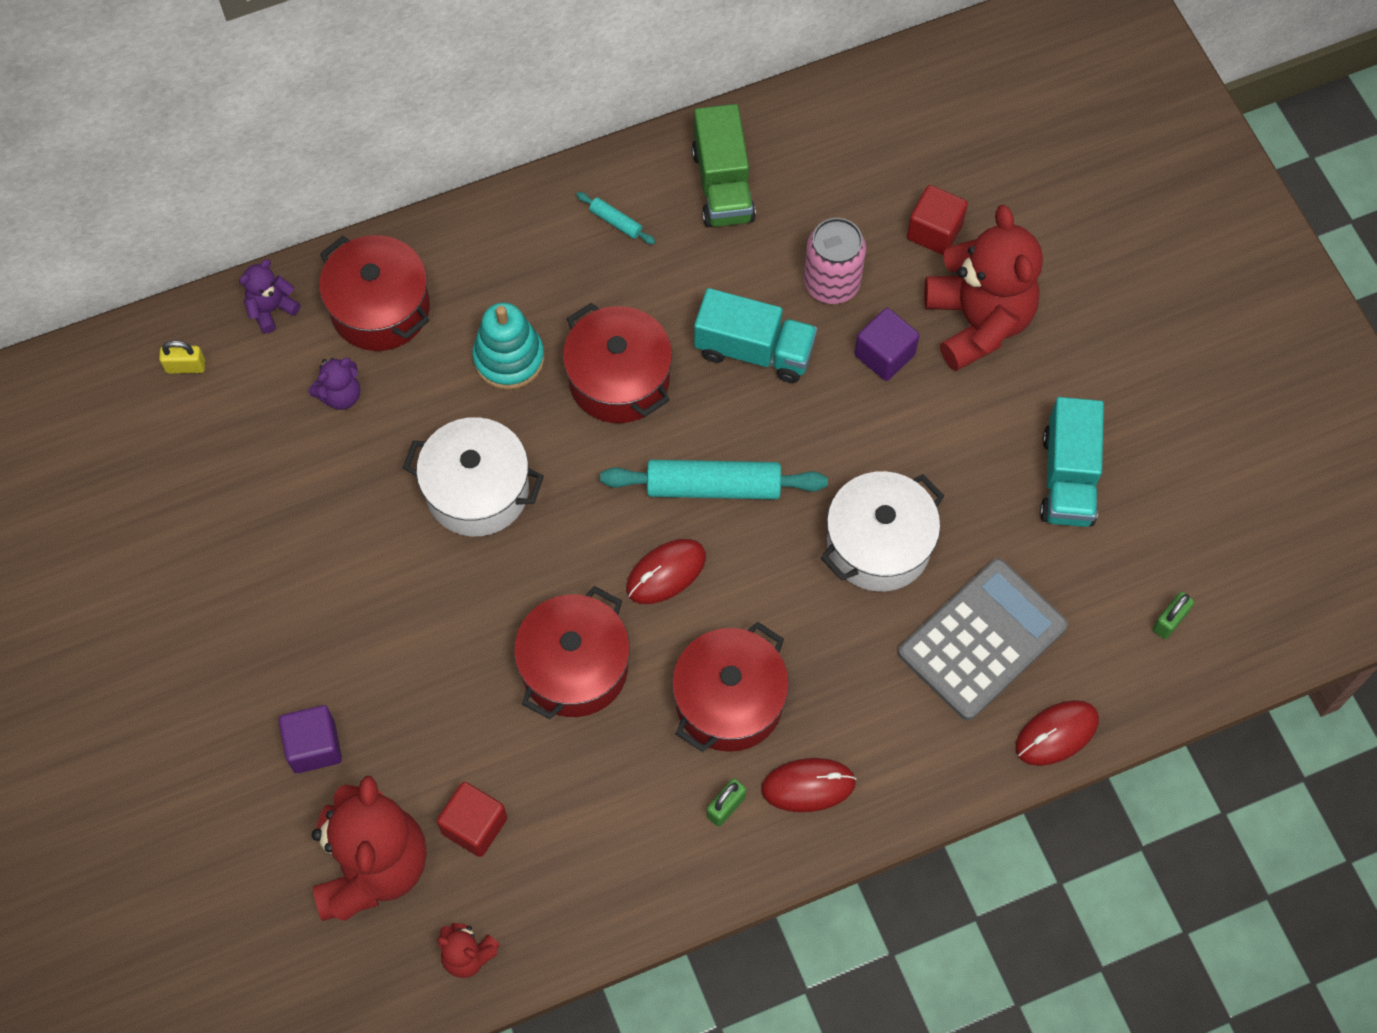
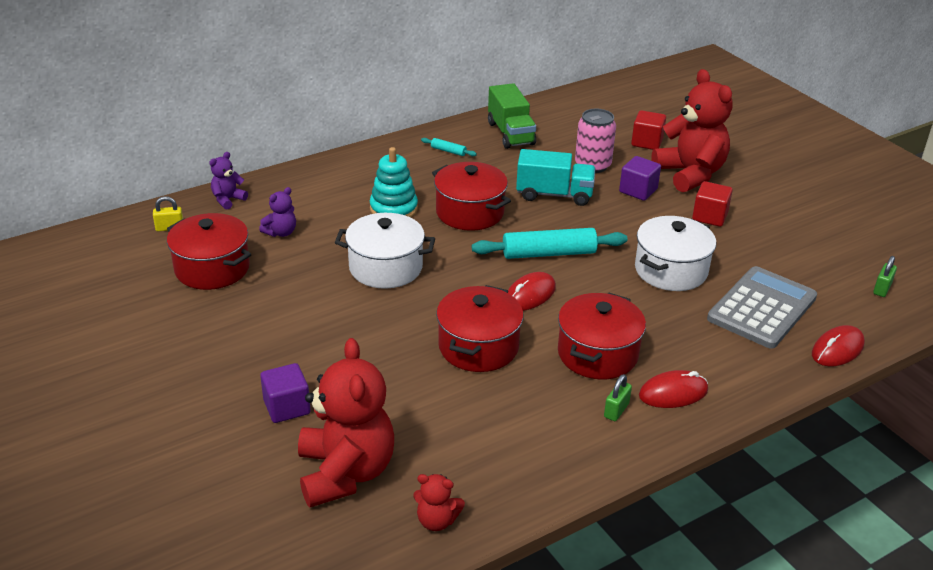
camera: 10 degrees left, 30 degrees down
red pot [319,235,430,351] -> red pot moved to [167,213,251,290]
red cube [437,782,507,857] -> red cube moved to [692,181,733,227]
turquoise truck [1040,397,1104,527] -> none

